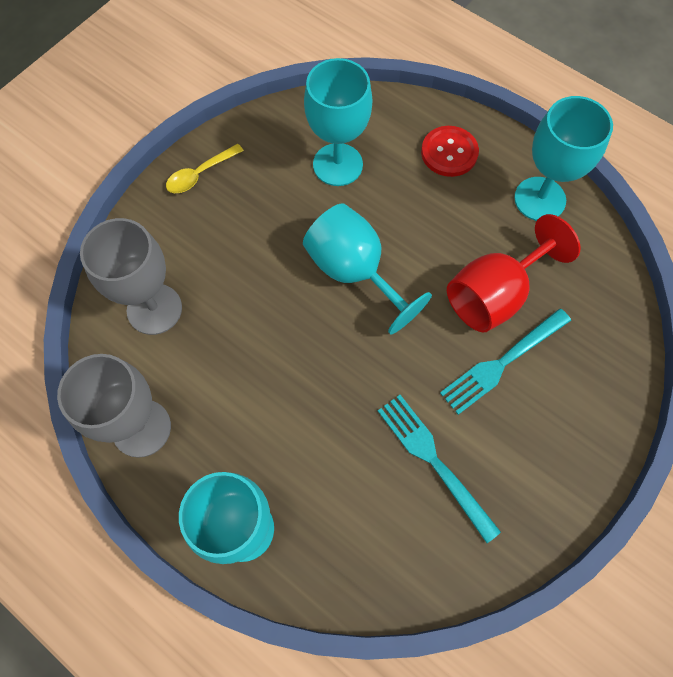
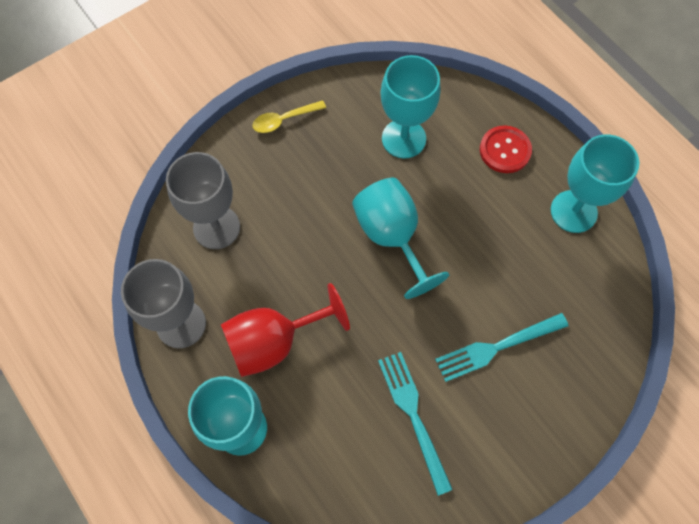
camera: 15 degrees right, 0 degrees up
red goblet [447,214,580,332] -> red goblet moved to [221,283,350,377]

